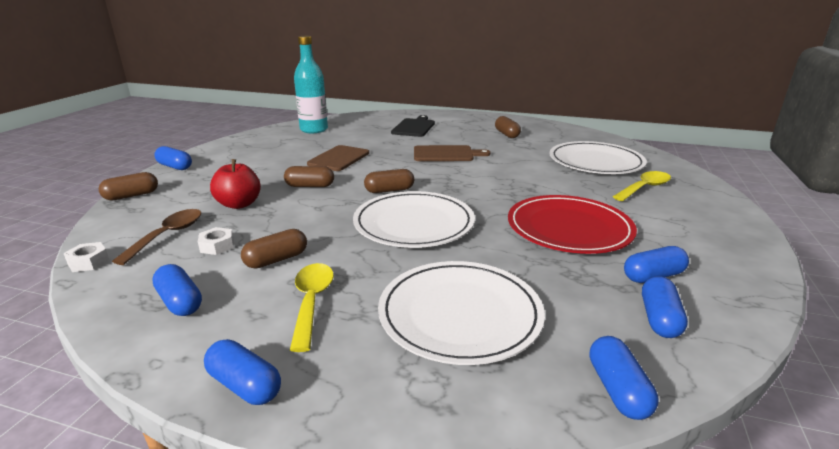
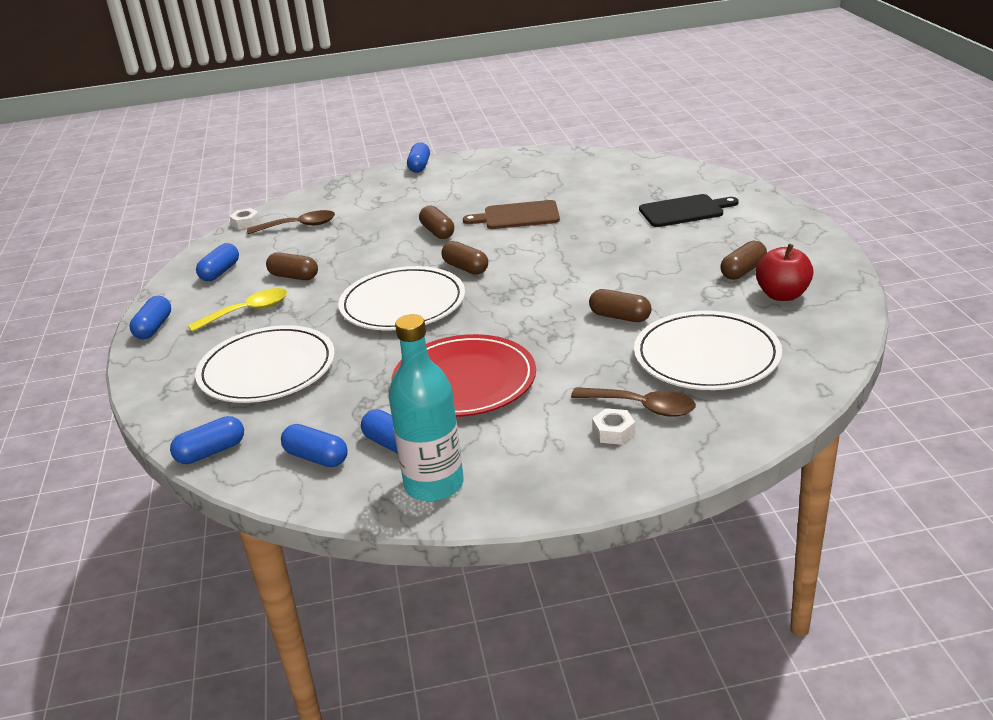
camera: 65 degrees right, 5 degrees up
brown capsule [98,172,158,201] -> brown capsule moved to [589,289,652,322]
white nut [198,227,234,255] -> white nut moved to [592,408,635,445]
red apple [210,159,261,209] -> red apple moved to [755,244,814,301]
turquoise bottle [294,36,328,133] -> turquoise bottle moved to [389,314,464,502]
brown cutting board [414,145,490,161] -> none
yellow spoon [613,171,671,201] -> brown spoon [571,387,696,417]
blue capsule [642,276,688,338] -> blue capsule turned 45 degrees clockwise [281,424,348,467]

